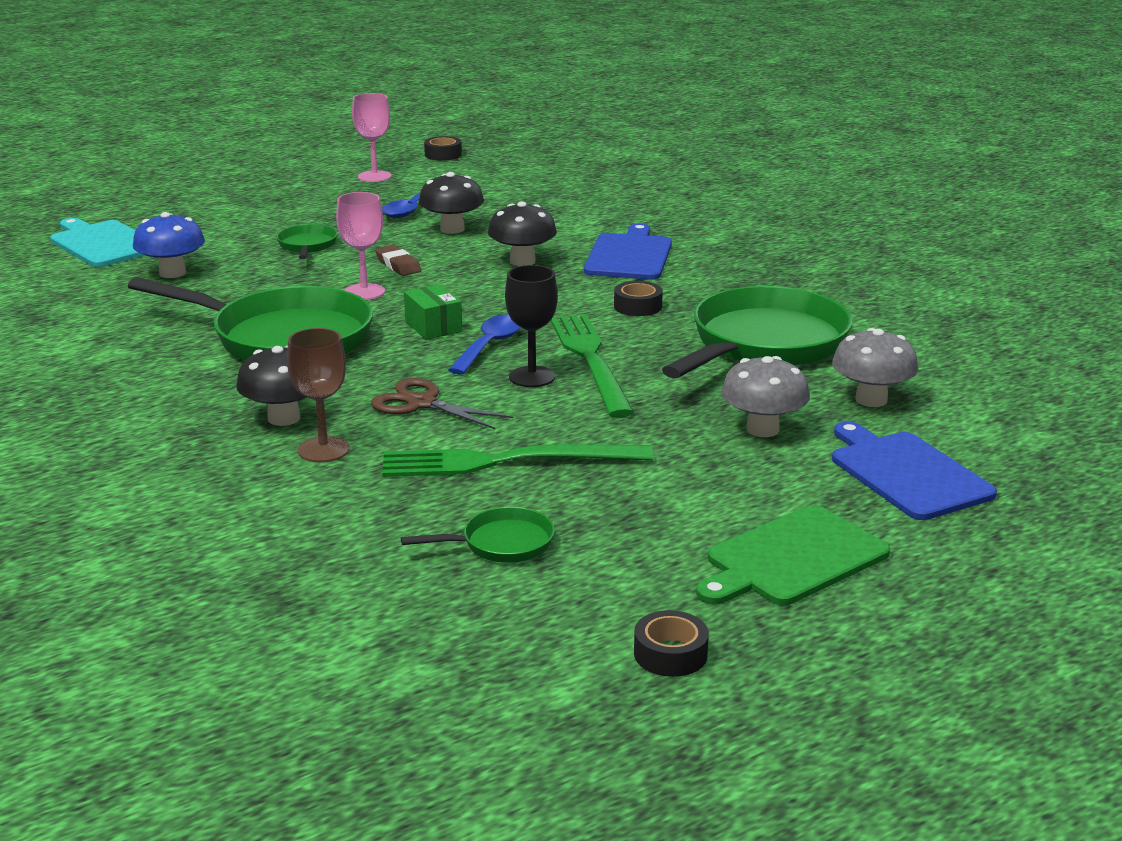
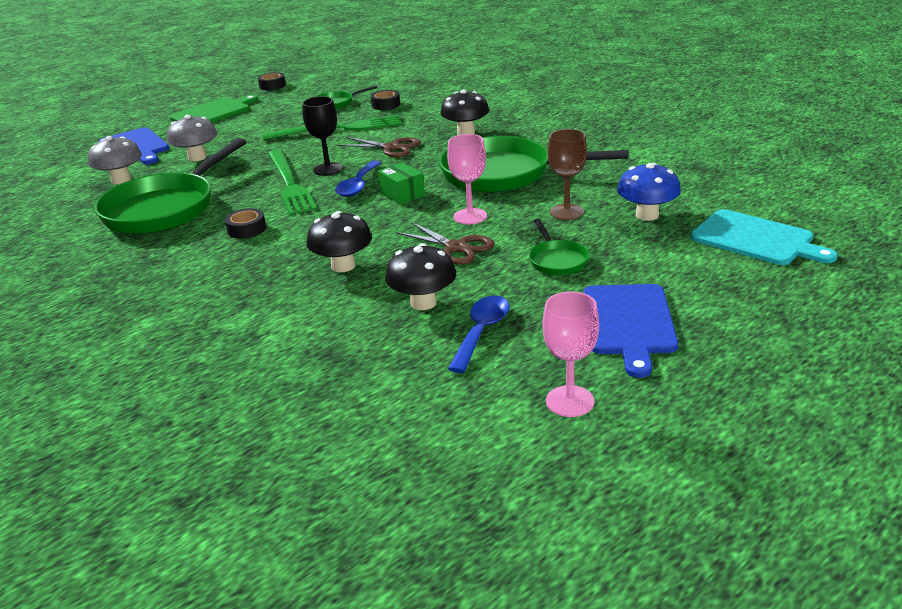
camera: 175 degrees right, 5 degrees up
brown goblet [287,328,349,462] -> brown goblet moved to [548,129,587,220]
brown eraser [375,245,421,276] -> brown scissors [395,222,495,265]
black tape [424,136,462,161] -> black tape moved to [370,90,400,110]
blue cutting board [584,223,672,280] -> blue cutting board moved to [583,284,678,378]

